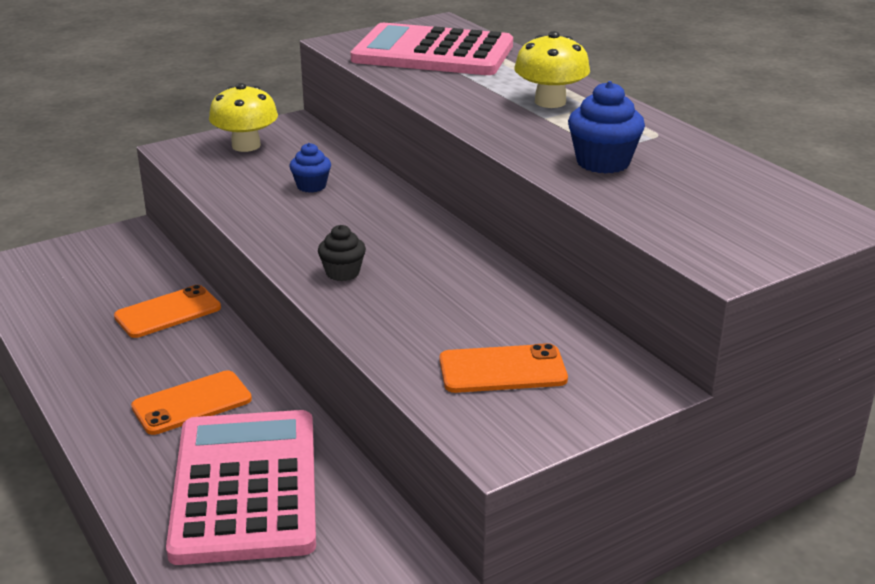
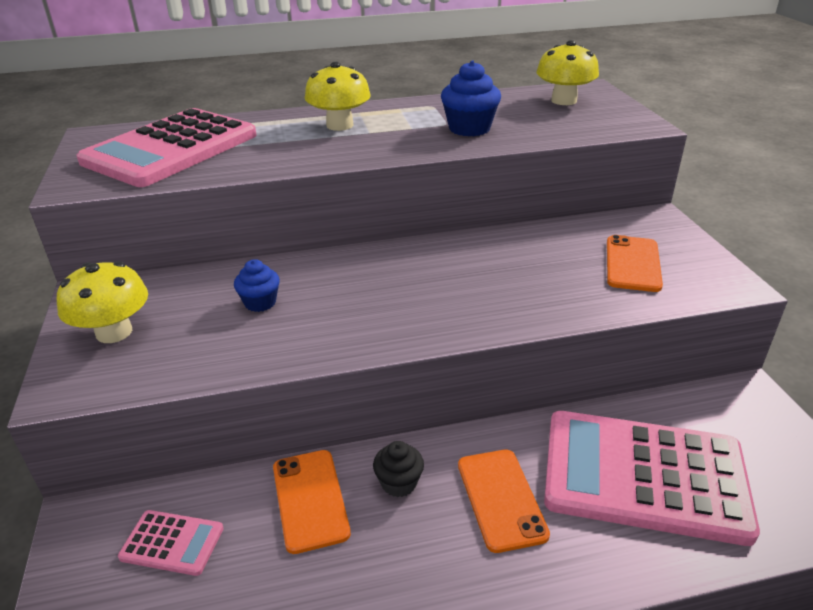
camera: 70 degrees left, 5 degrees up
black cupcake [318,225,366,281] -> black cupcake moved to [373,441,424,497]
none -> pink calculator [118,510,224,576]
none -> yellow mushroom [536,40,599,105]

